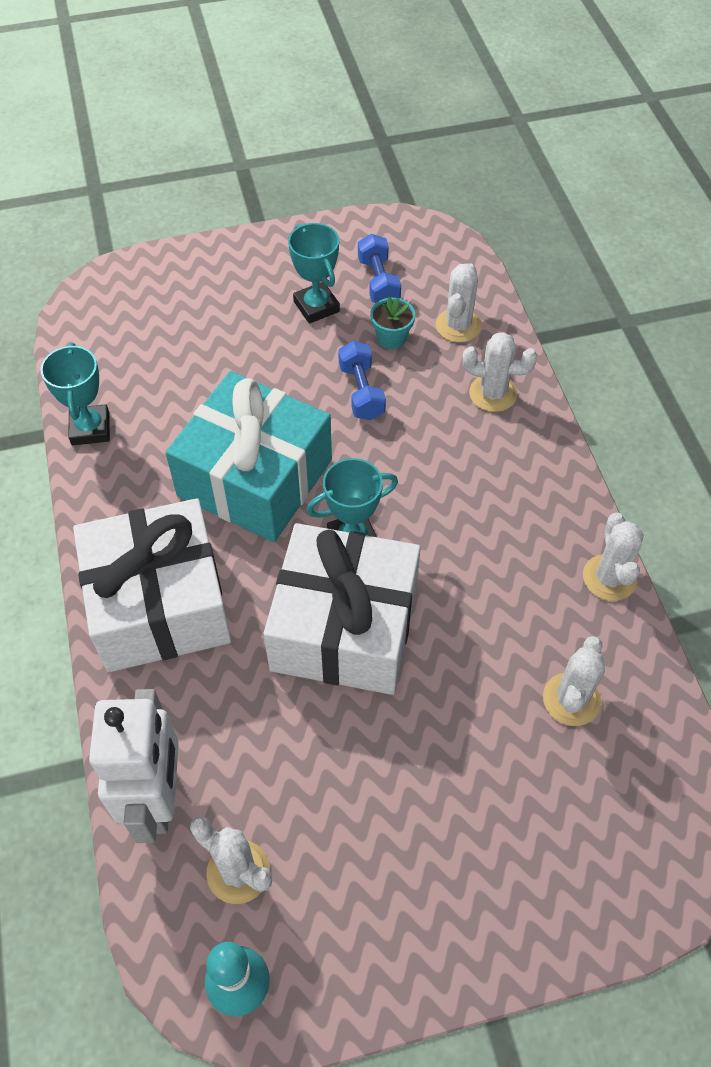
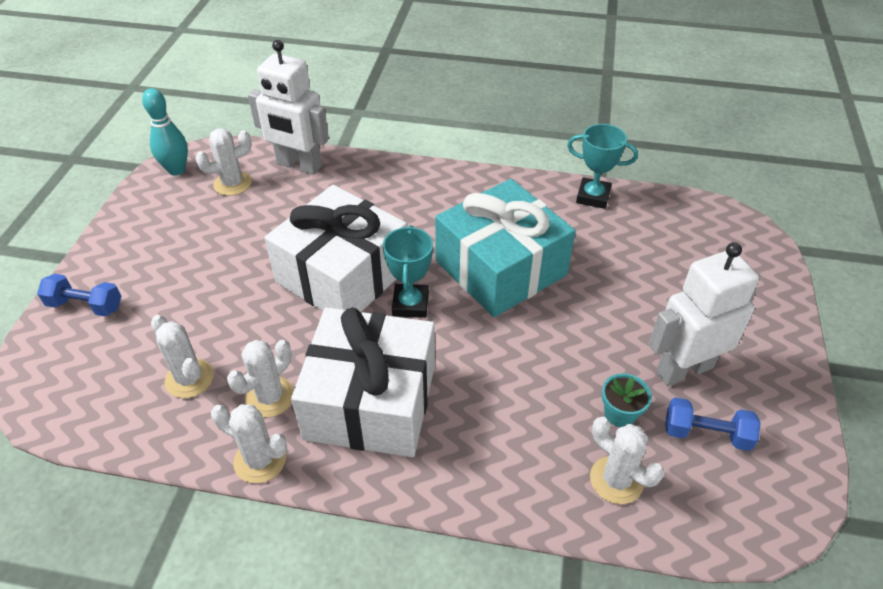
camera: 115 degrees right, 10 degrees down
white gift [73,498,232,672] -> white gift moved to [291,307,435,457]
turquoise trophy [288,223,340,324] -> white robot [648,242,759,386]
blue dumbbell [338,341,386,420] -> blue dumbbell moved to [37,274,121,317]
white cactus [462,332,538,412] -> white cactus moved to [227,340,294,417]

